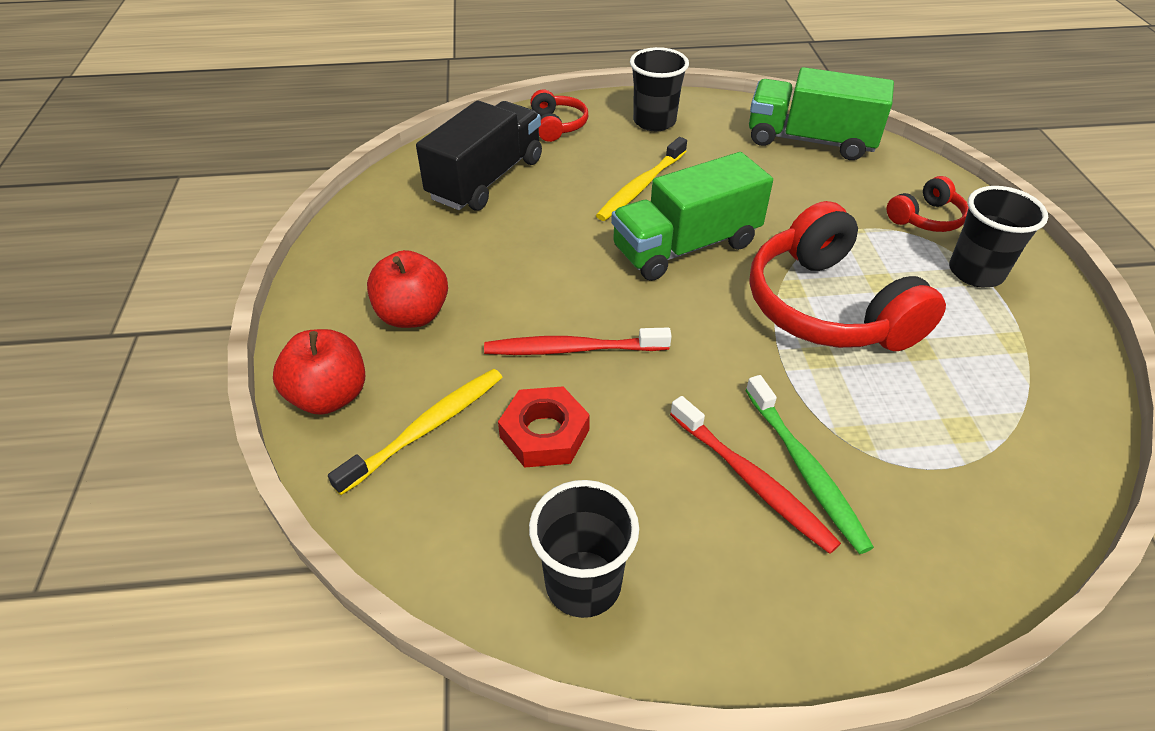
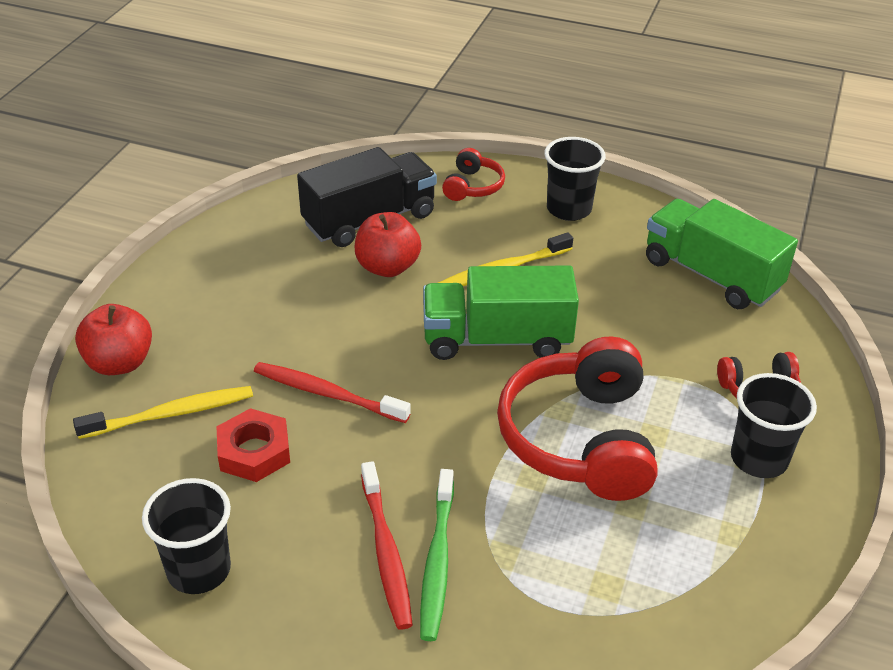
camera: 25 degrees right, 5 degrees down
red apple [367,250,448,328] -> red apple moved to [355,212,421,277]

